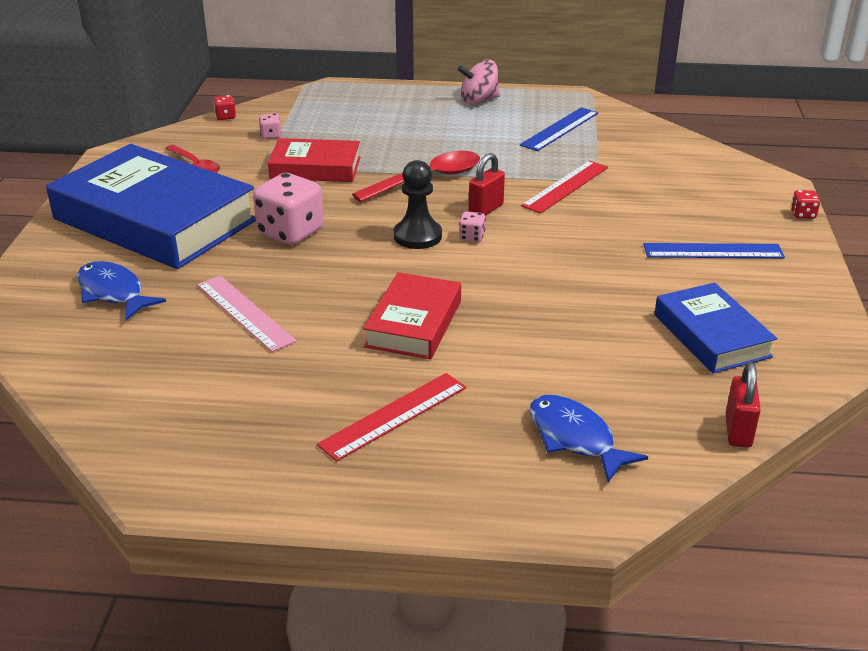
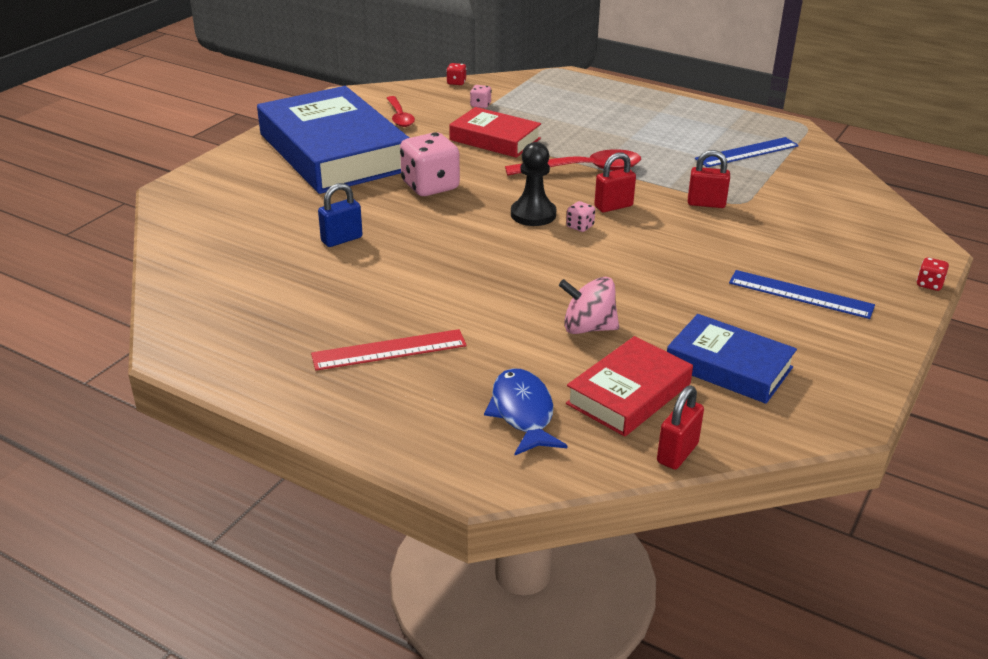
camera: 25 degrees right, 0 degrees up
blue fish [77,261,166,320] -> none
pink ruler [197,275,296,352] -> blue padlock [318,183,363,247]
red book [363,272,461,359] -> red book moved to [566,336,693,437]
pink spinning top [457,59,500,104] -> pink spinning top moved to [559,277,619,334]
red ruler [521,161,608,214] -> red padlock [688,150,730,208]
blue book [655,283,777,373] -> blue book turned 60 degrees counterclockwise [667,314,797,404]

